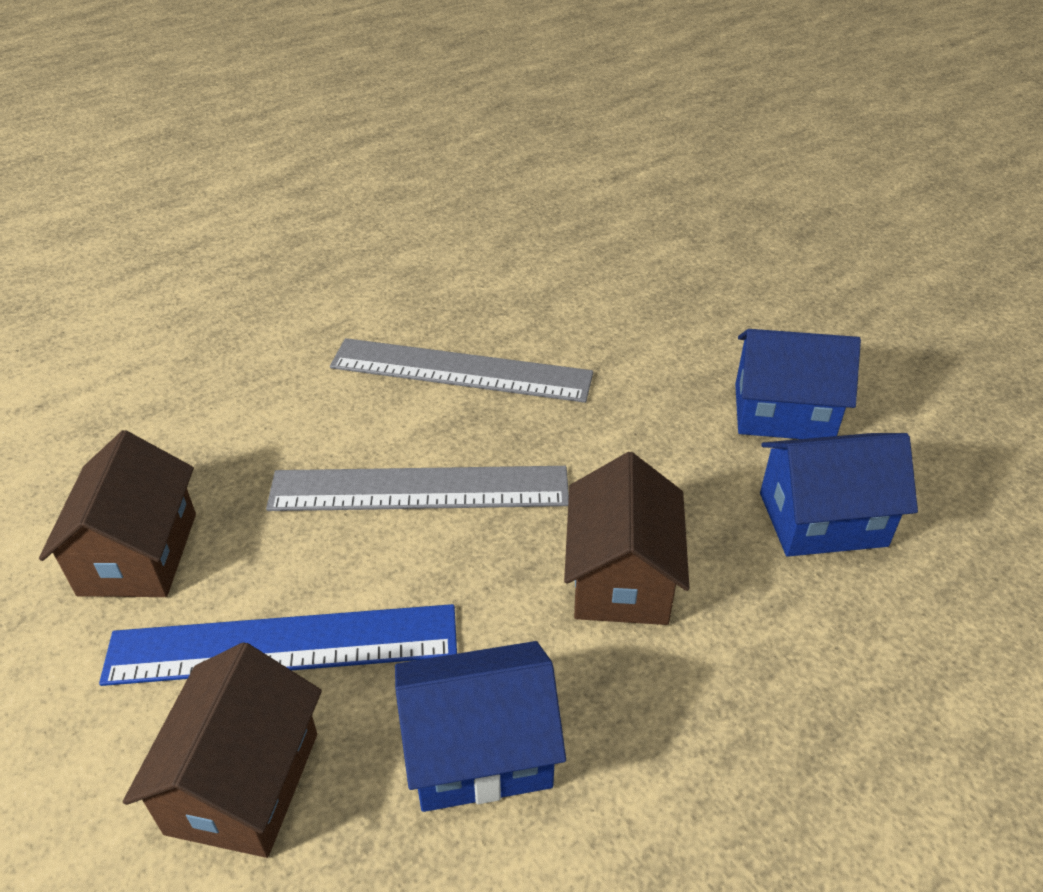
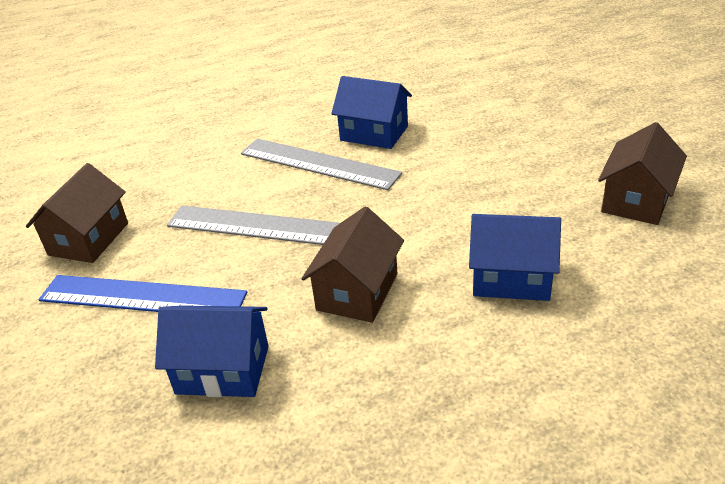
camera: 20 degrees right, 5 degrees down
brown house [123,642,322,858] -> brown house moved to [598,122,687,225]
blue house [735,329,861,439] -> blue house moved to [331,76,412,149]

